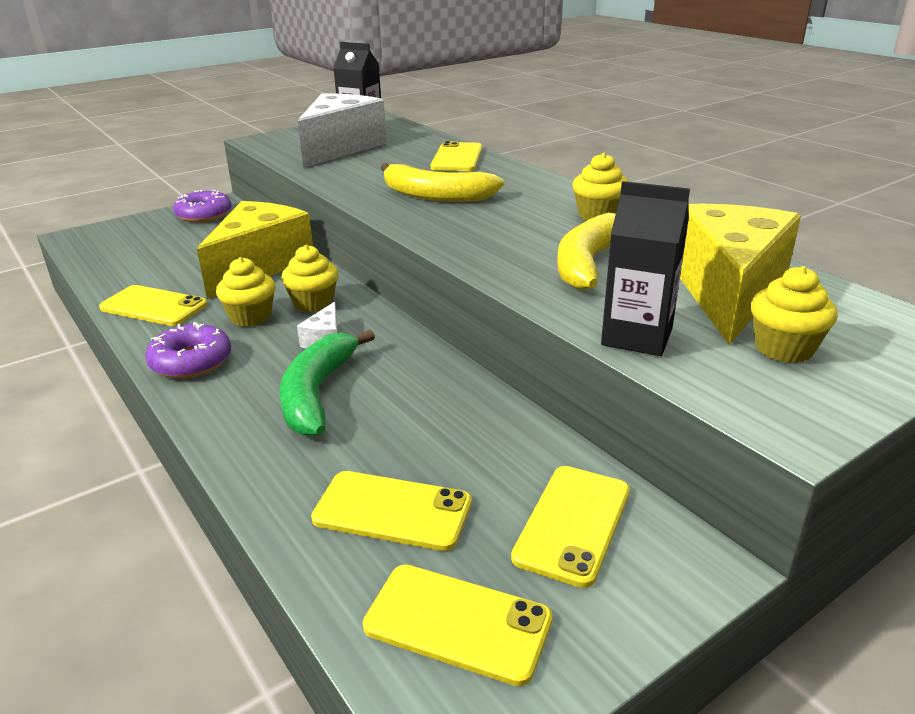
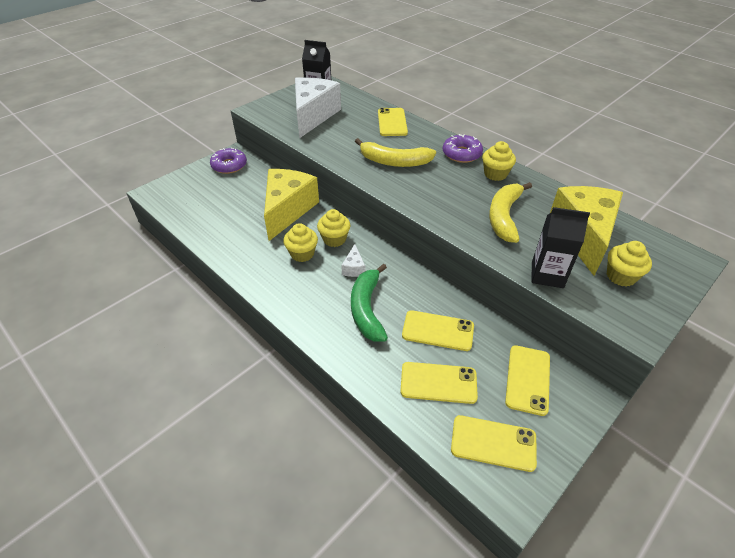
camera: 10 degrees left, 15 degrees up
yellow phone [99,285,207,326] -> yellow phone moved to [402,310,474,351]
purple donut [145,322,231,378] -> purple donut moved to [443,134,483,163]

